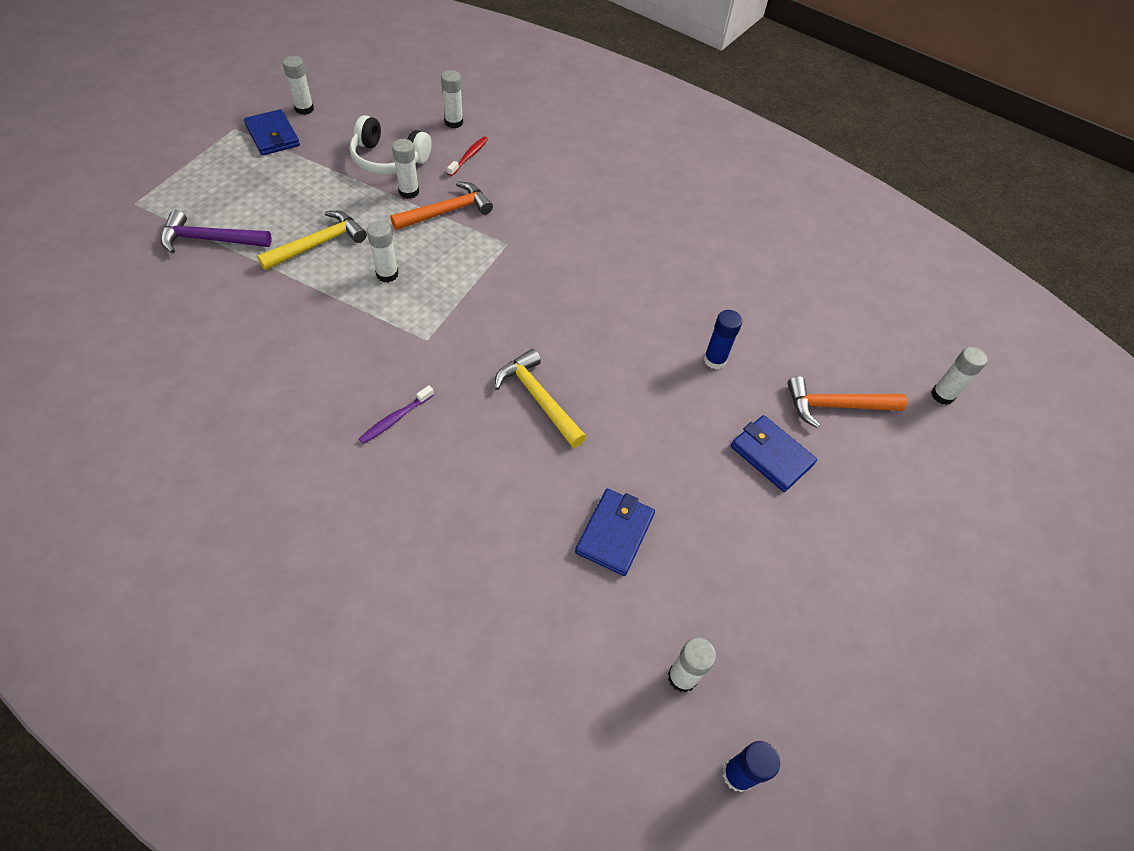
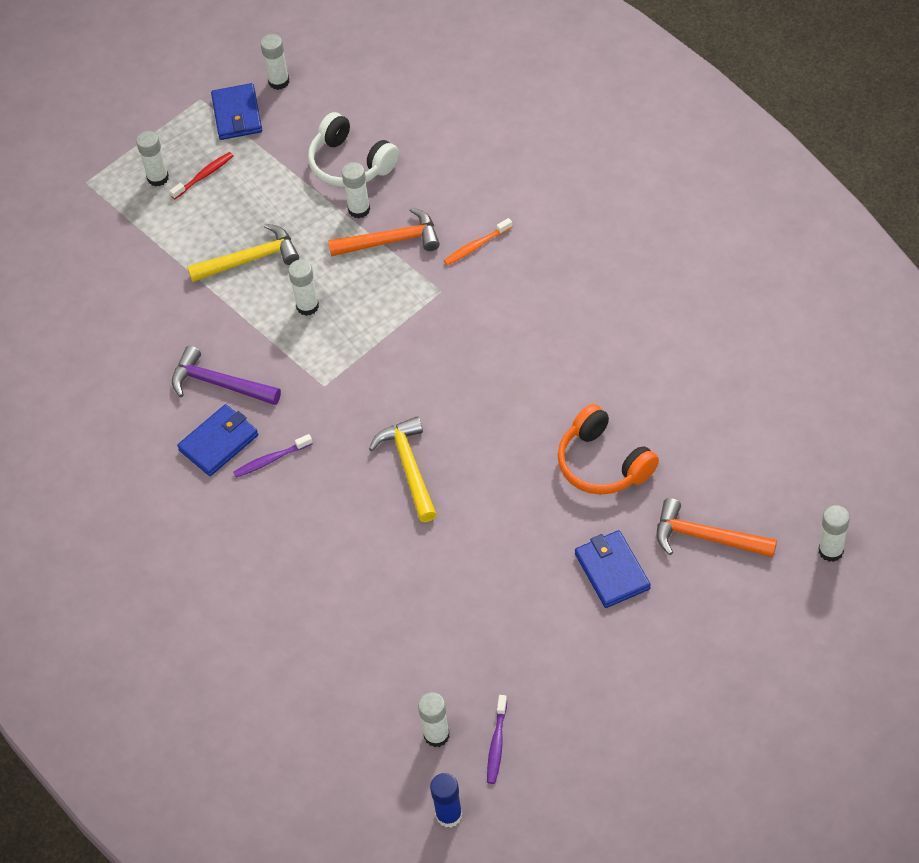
camera: 30 degrees right, 0 degrees up
purple hammer [161,210,272,254] -> purple hammer moved to [172,346,281,405]
white glue stick [441,70,463,128] -> white glue stick moved to [136,131,169,187]
red toothbrush [447,136,488,176] -> red toothbrush moved to [170,152,233,199]
blue wallet [575,489,655,576] -> blue wallet moved to [177,404,258,476]
blue glue stick [704,310,742,369] -> orange headphones [558,404,659,495]
none -> orange toothbrush [444,218,512,265]
none -> purple toothbrush [487,695,507,784]

